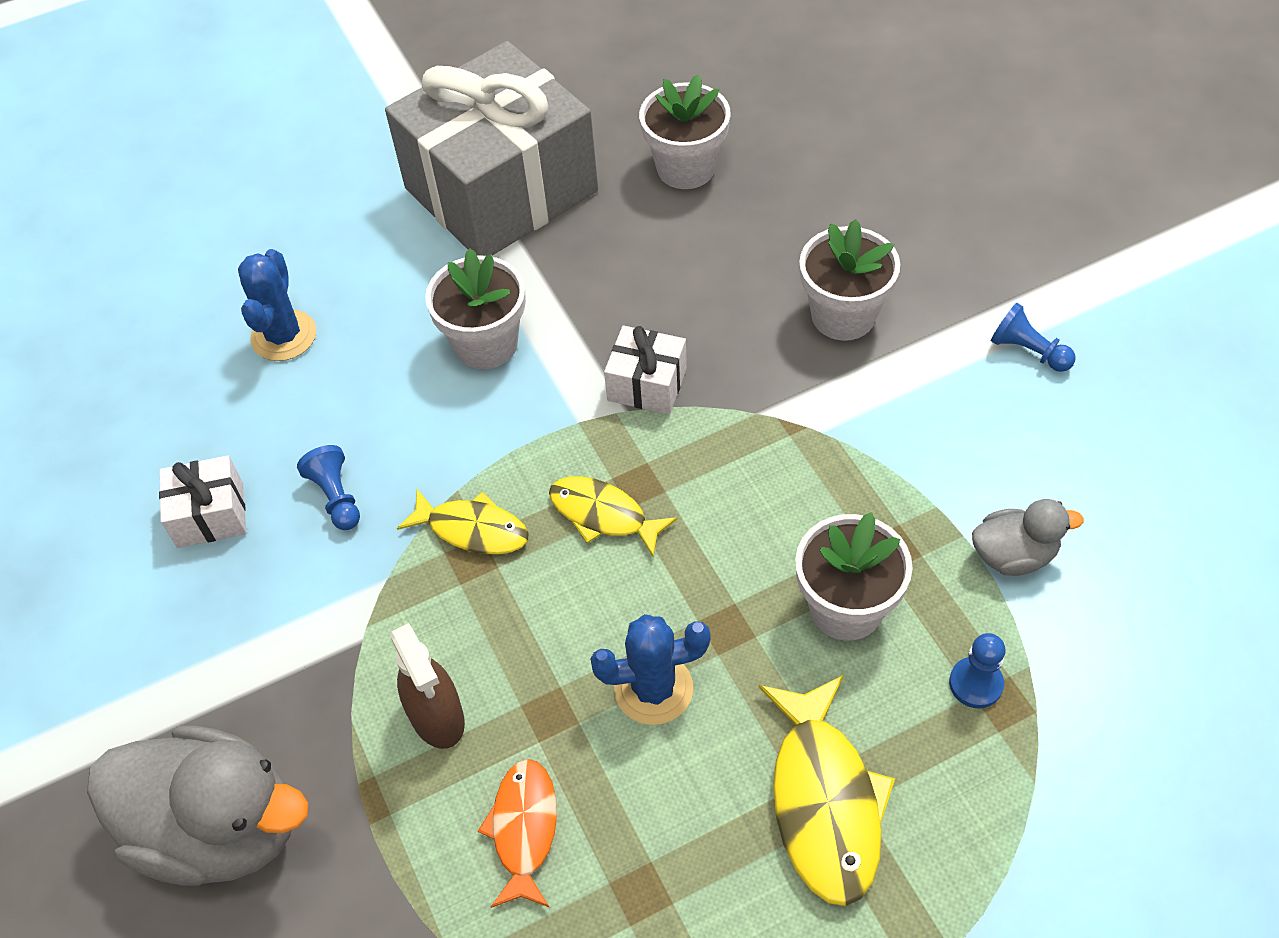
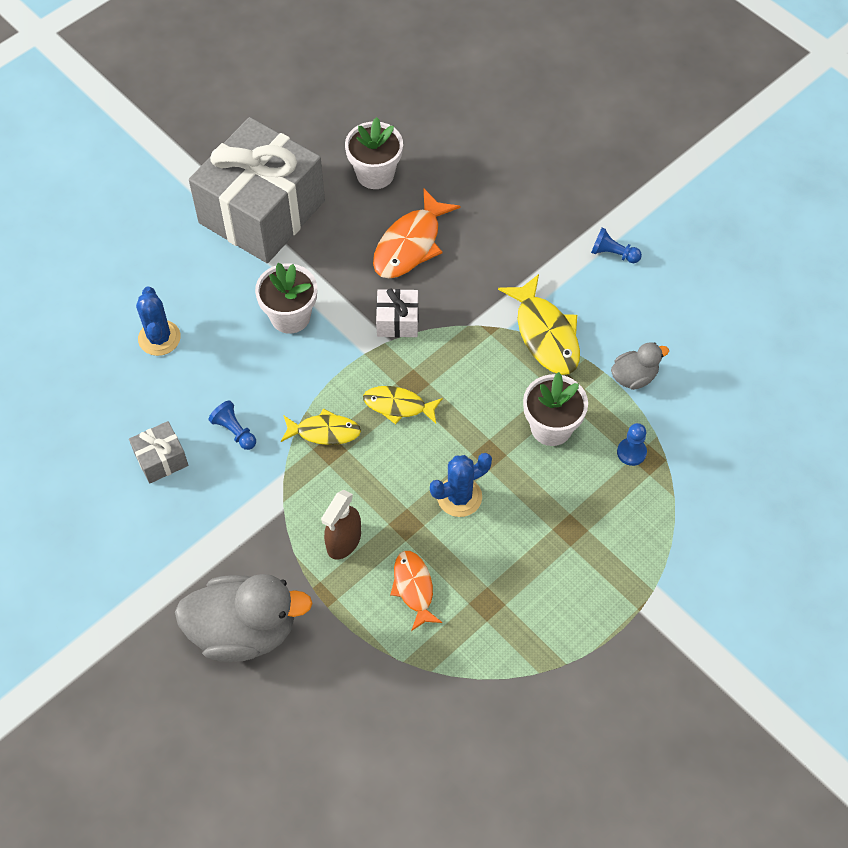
camera: 20 degrees left, 5 degrees up
white gift [159,455,246,548] -> grey gift [129,421,189,484]
brown spray bottle [390,623,465,749] -> brown spray bottle turned 75 degrees clockwise [321,490,361,559]
yellow fish [759,675,895,906] -> yellow fish moved to [498,274,580,375]
white flower pot [799,219,900,341] -> none
none -> orange fish [373,189,461,279]

